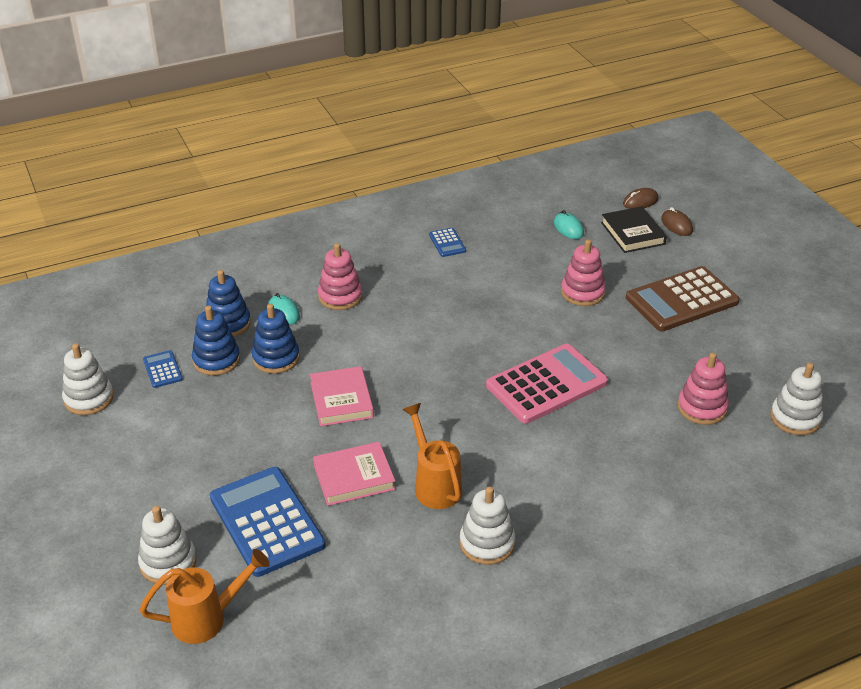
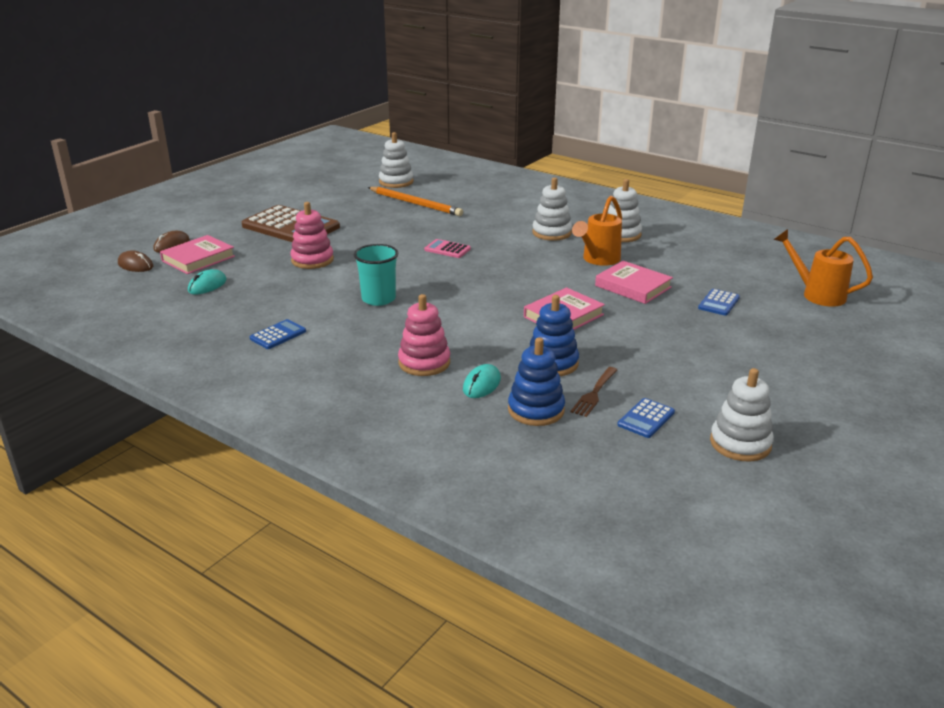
camera: 120 degrees left, 10 degrees down
white stacking toy [138,506,197,585] -> white stacking toy moved to [532,177,572,241]
blue stacking toy [192,306,240,376] -> brown fork [571,367,617,417]
blue calculator [210,467,326,577] -> blue calculator [698,289,740,316], size x0.45
pink calculator [486,344,608,424] -> pink calculator [424,239,471,258], size x0.45
black book [601,206,667,253] -> pink book [160,235,235,274]
pink stacking toy [677,352,729,425] -> orange pencil [368,187,463,216]
none -> turquoise cup [354,244,398,306]

